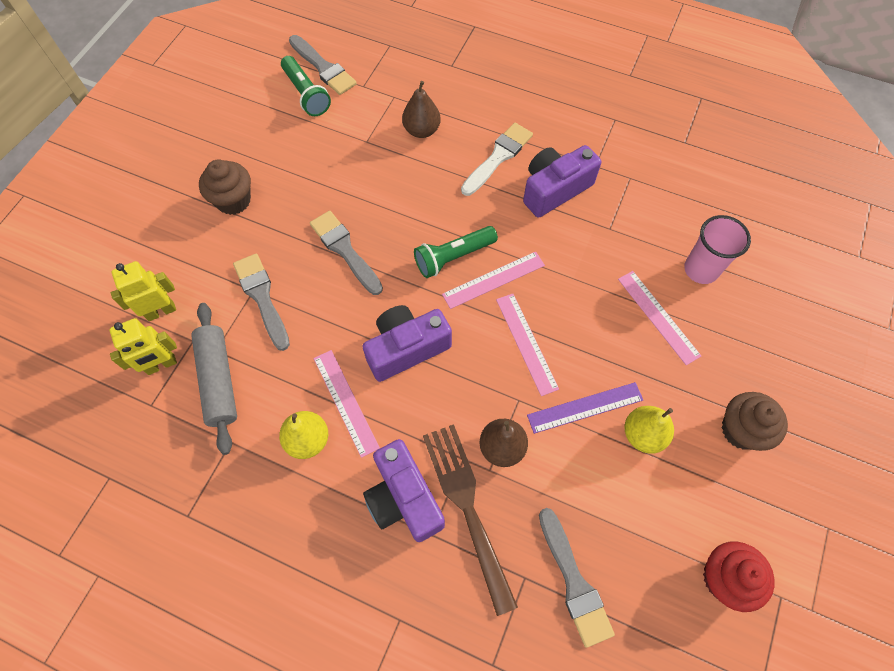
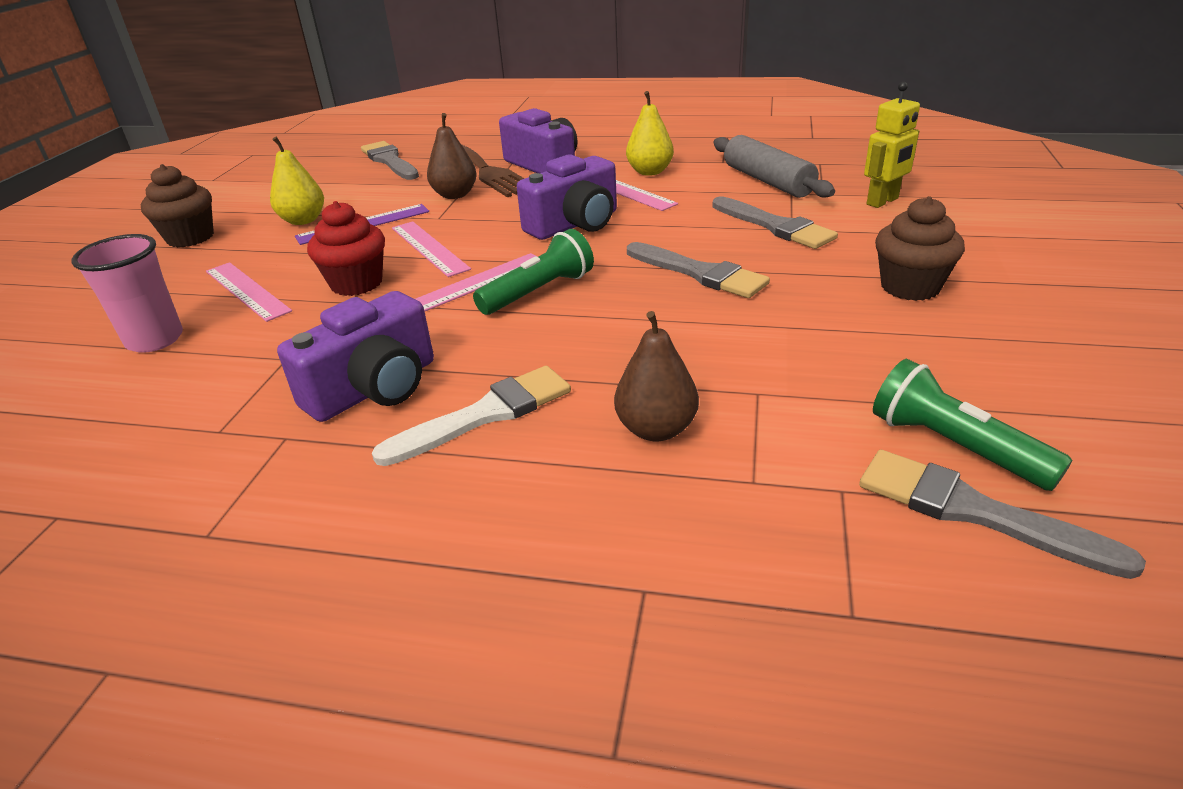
camera: 170 degrees right, 30 degrees down
yellow robot [110,318,177,375] -> none
white brush [461,123,533,196] -> white brush turned 150 degrees counterclockwise [372,366,571,466]
red cupcake [703,541,775,612] -> red cupcake moved to [307,201,385,296]

